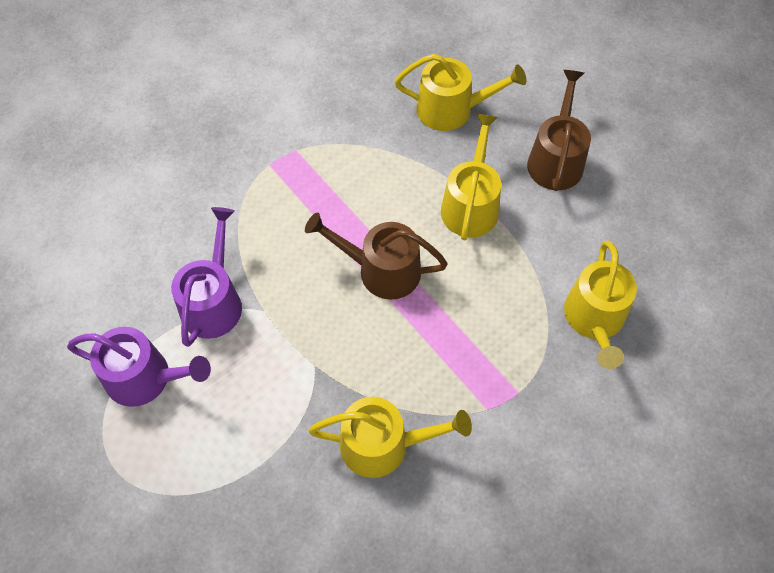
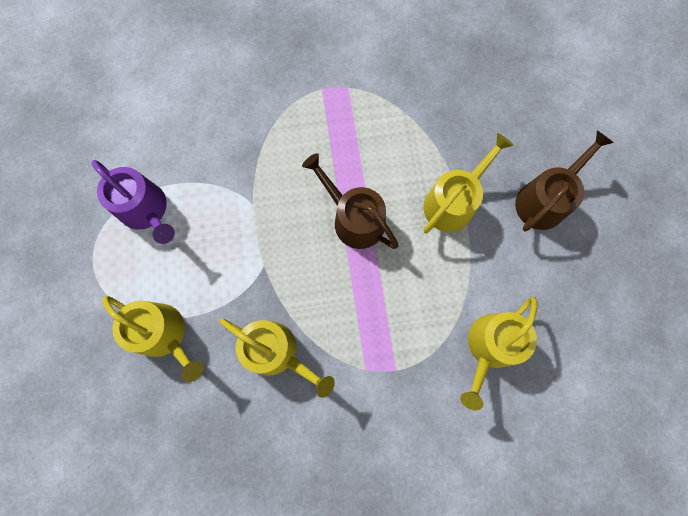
camera: 30 degrees right, 15 degrees up
purple watering can [171,207,242,347] -> none
yellow watering can [395,54,526,131] -> yellow watering can moved to [102,296,204,382]

